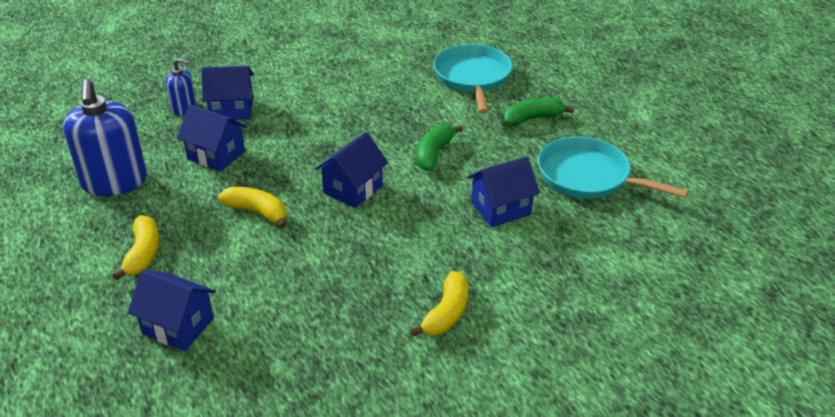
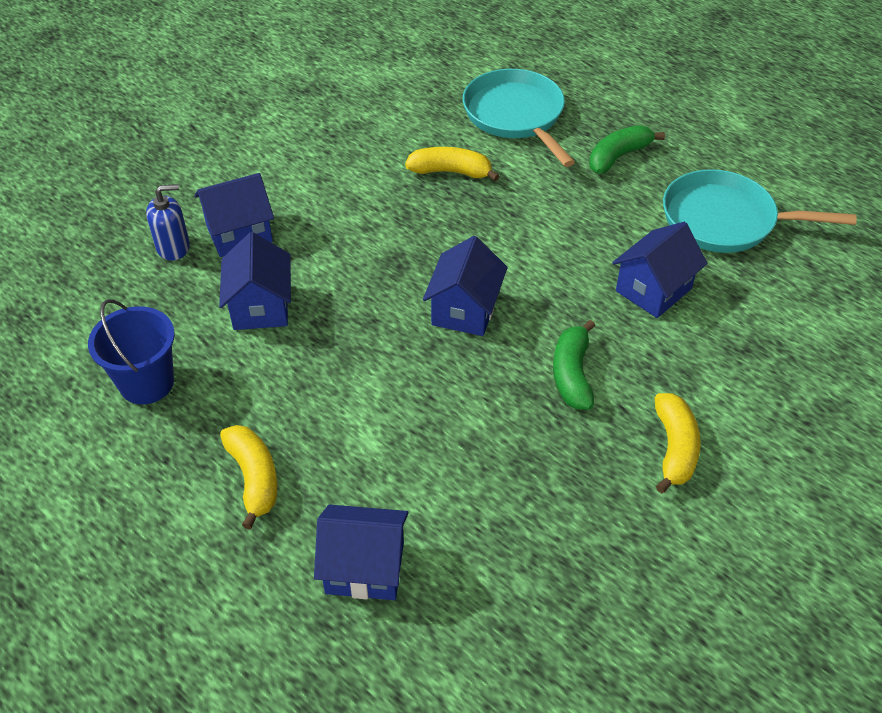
camera: 20 degrees left, 10 degrees up
blue soap dispenser [63,79,147,196] -> blue bucket [88,299,175,404]
blue house [177,104,247,172] -> blue house turned 75 degrees clockwise [219,232,291,330]
yellow banana [218,187,286,229] -> yellow banana moved to [405,147,500,181]
green banana [417,124,463,171] -> green banana moved to [553,320,595,410]

